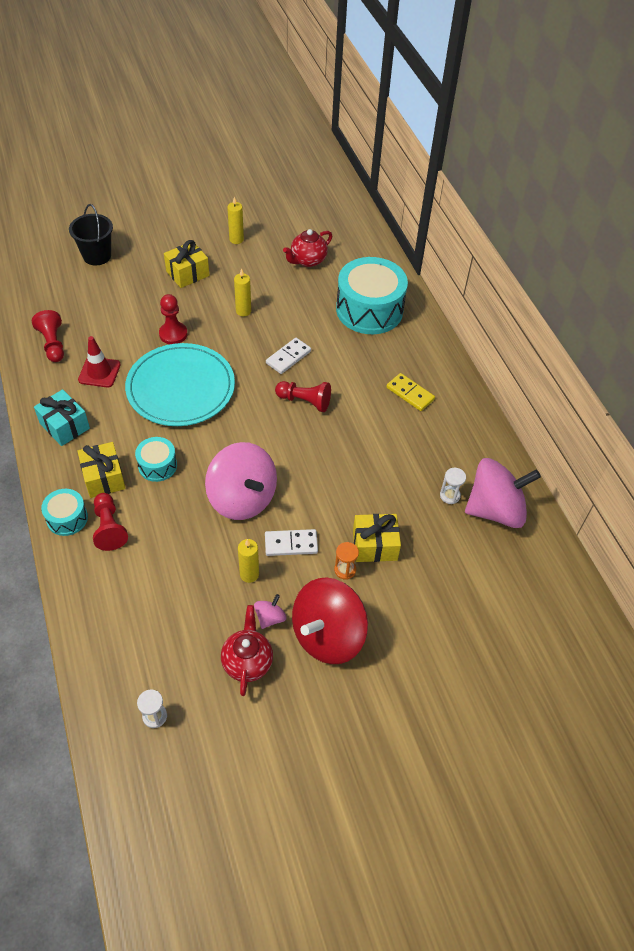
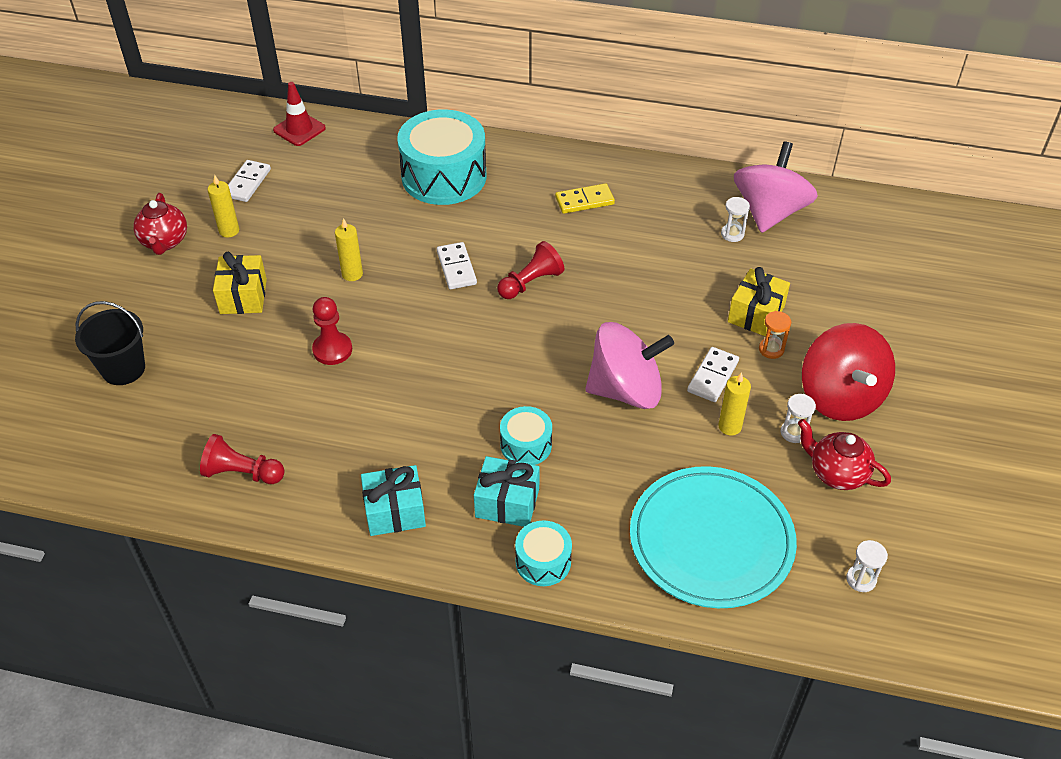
camera: 55 degrees left, 5 degrees down
yellow gift [77,442,126,498] -> turquoise gift [474,456,540,527]
red traffic cone [78,336,121,387] -> red traffic cone moved to [273,82,326,146]
red pawn [93,493,128,551] -> none
turquoise plate [125,343,235,426] -> turquoise plate moved to [630,466,797,608]
pink spinning top [254,594,287,629] -> white hourglass [781,394,816,443]
red teapot [283,229,332,267] -> red teapot moved to [133,193,187,255]
none -> white domino [228,160,271,202]

